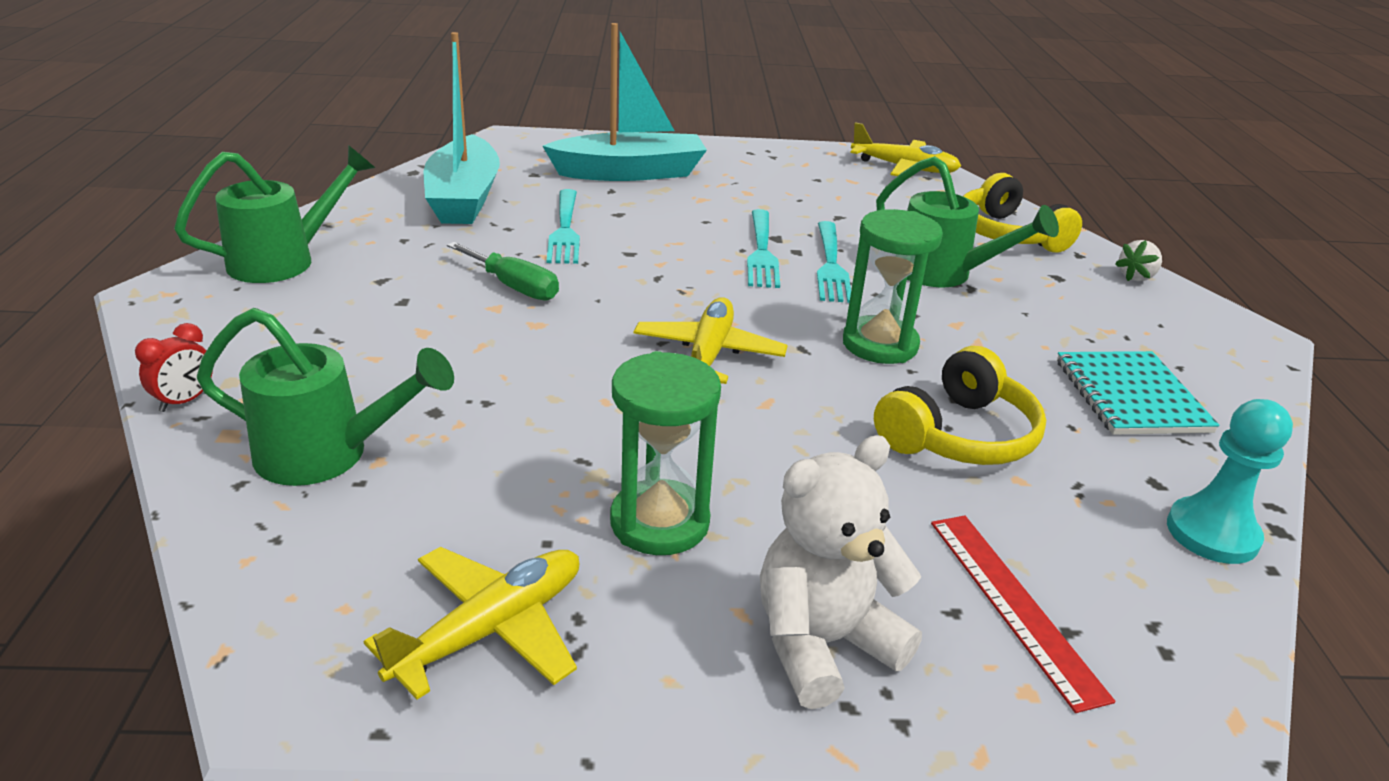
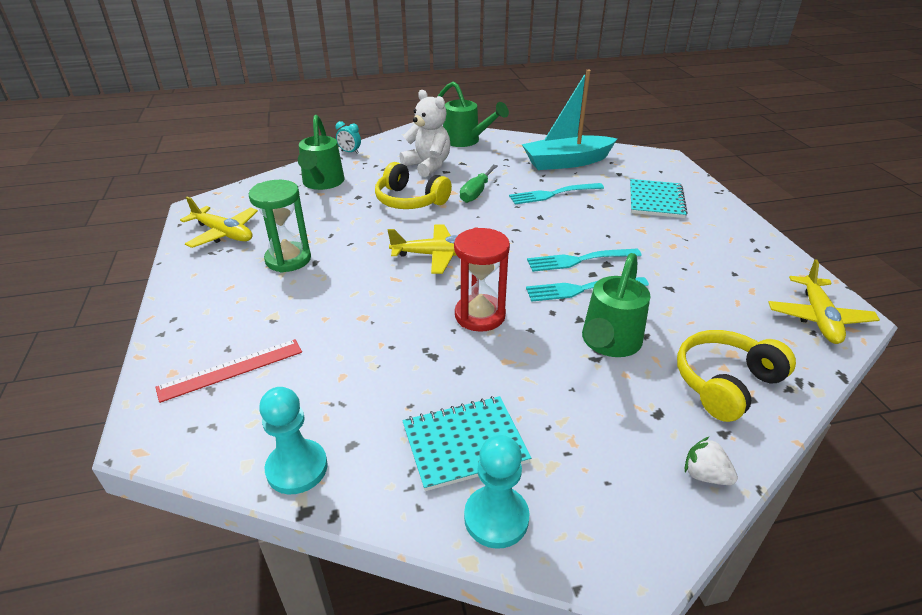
camera: 80 degrees right, 5 degrees up
red clock [135,323,213,412] -> turquoise clock [336,121,361,154]
turquoise boat [543,23,707,181] -> turquoise notebook [630,179,688,218]
white teddy bear [760,435,922,709] -> white teddy bear moved to [399,90,450,177]
green hourglass [843,209,943,364] -> red hourglass [454,228,510,332]
yellow headphones [874,346,1046,465] -> yellow headphones moved to [375,162,452,209]
none -> turquoise pawn [464,435,529,549]

